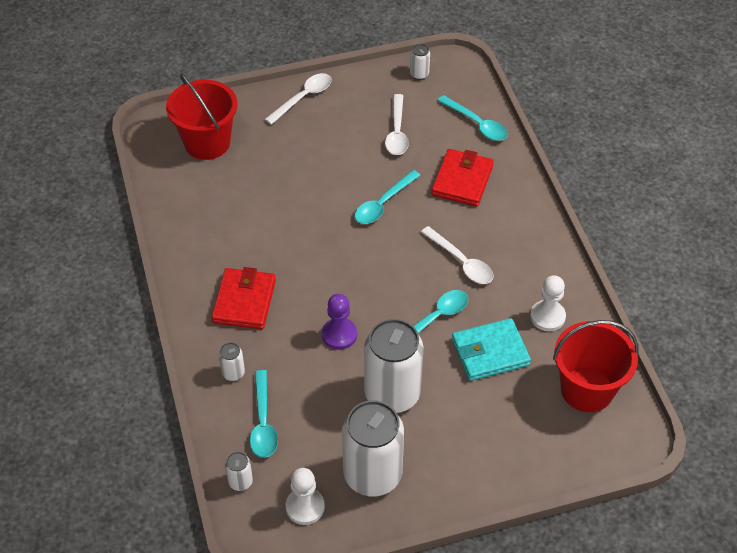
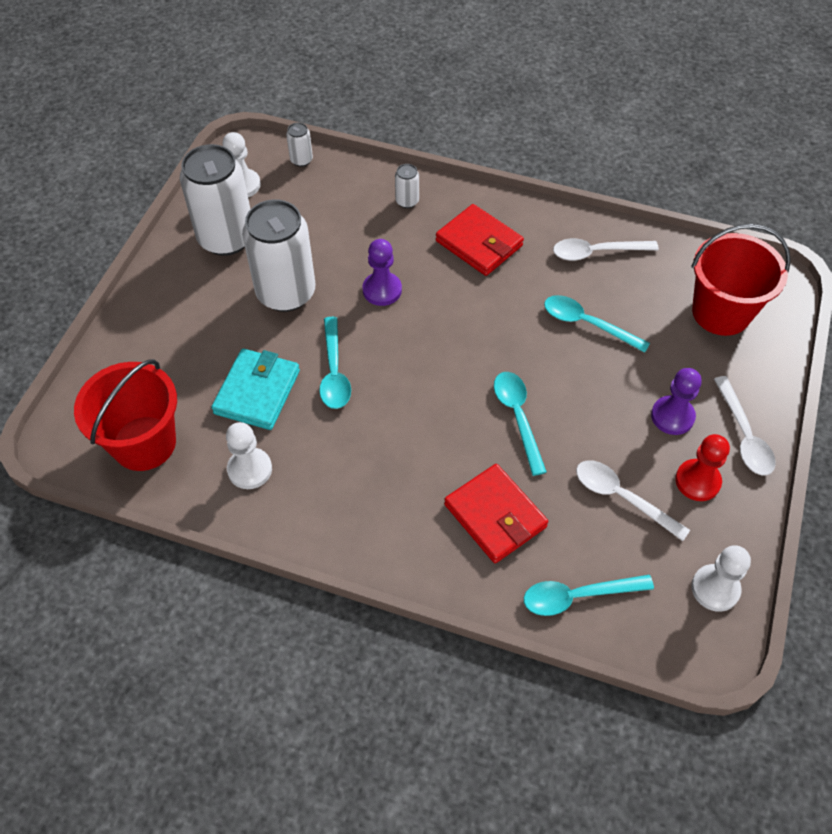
camera: 125 degrees right, 5 degrees up
turquoise spoon [250,370,278,458] -> turquoise spoon moved to [544,295,650,353]
white can [410,44,430,80] -> white pawn [691,545,751,612]
white spoon [421,226,494,284] -> white spoon moved to [553,238,659,261]
none -> purple pawn [651,368,702,435]
none -> red pawn [675,434,730,501]

